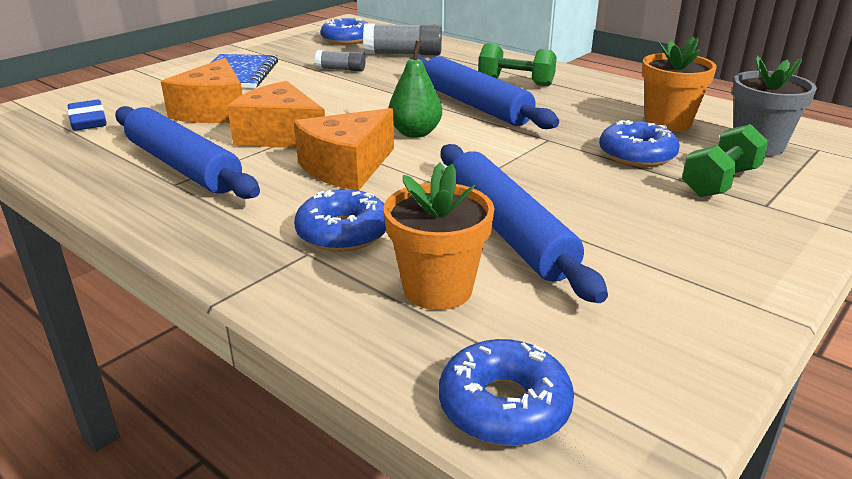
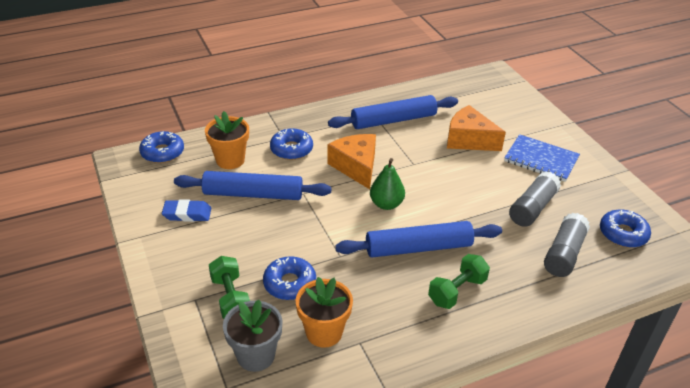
camera: 115 degrees right, 10 degrees up
blue eraser [67,100,107,131] -> blue eraser moved to [162,199,211,222]
orange cheese [227,81,325,148] -> none
grey glue stick [315,50,366,72] -> grey glue stick [509,171,561,227], size x1.70

